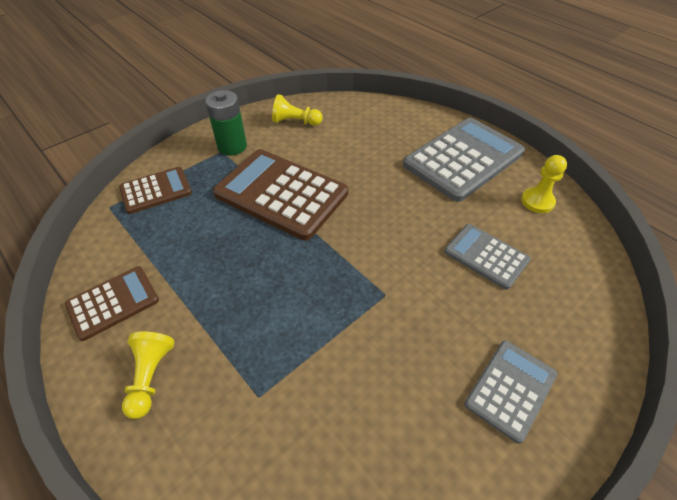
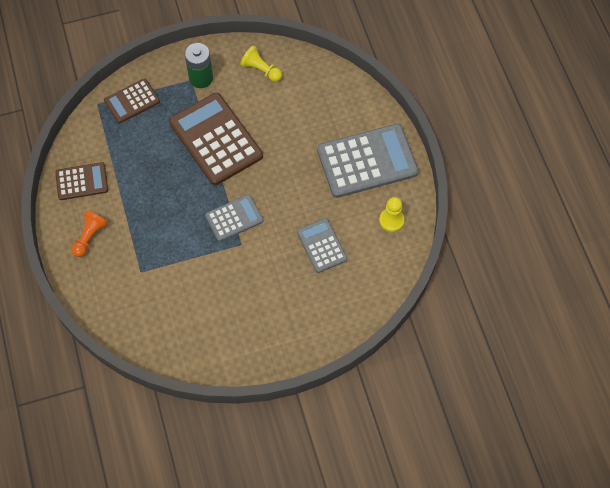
camera: 25 degrees right, 15 degrees up
brown calculator [119,167,192,214] -> brown calculator turned 150 degrees clockwise [104,78,160,123]
yellow pawn [122,332,175,419] -> orange pawn [71,211,108,257]
grey calculator [464,340,557,444] -> grey calculator moved to [205,194,263,242]

